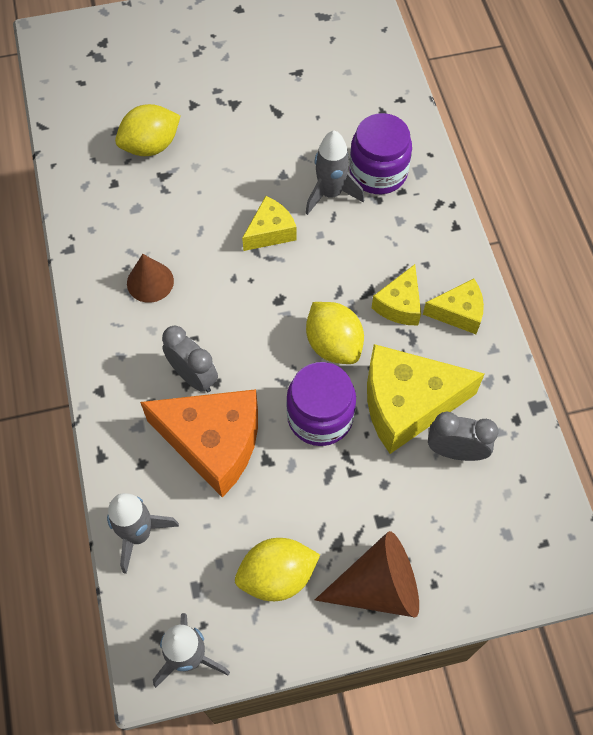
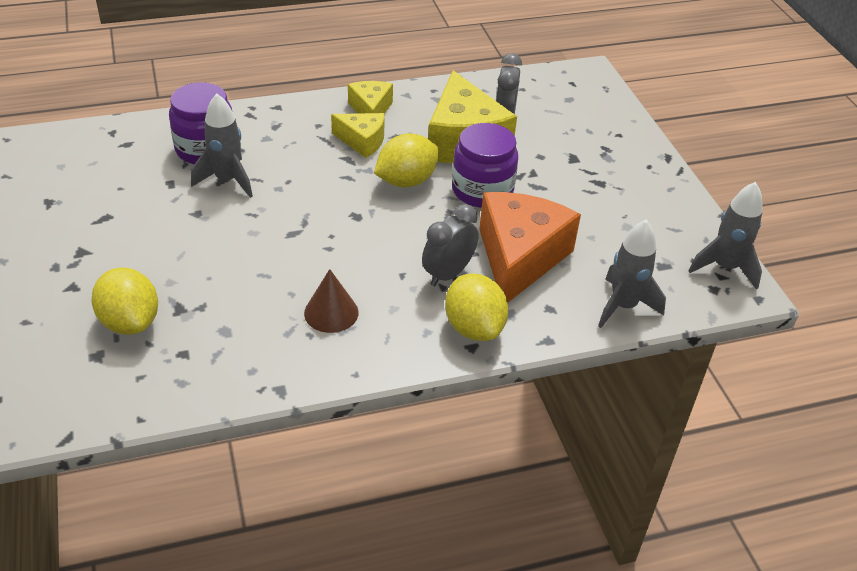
camera: 95 degrees left, 20 degrees down
yellow lemon [235,538,320,601] -> yellow lemon moved to [445,273,508,341]
yellow cheese [242,196,297,251] -> none
brown cone [315,531,419,617] -> none

